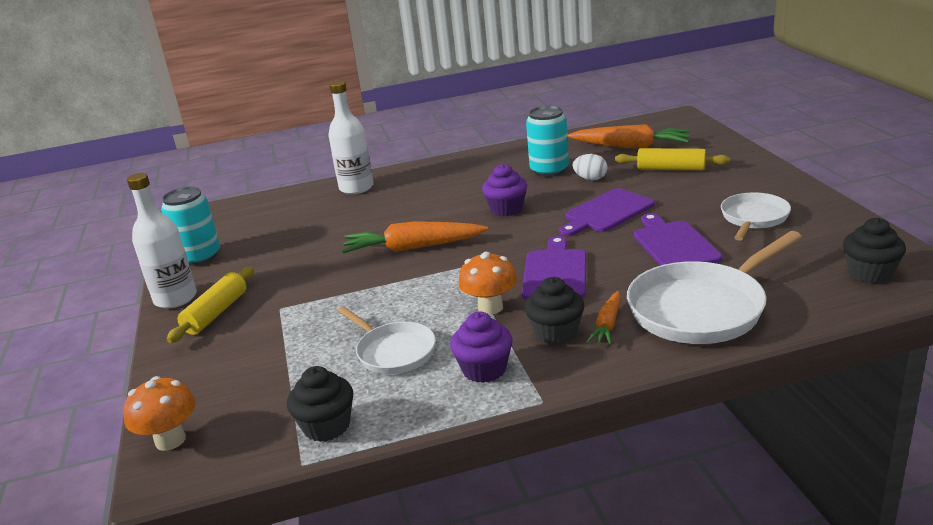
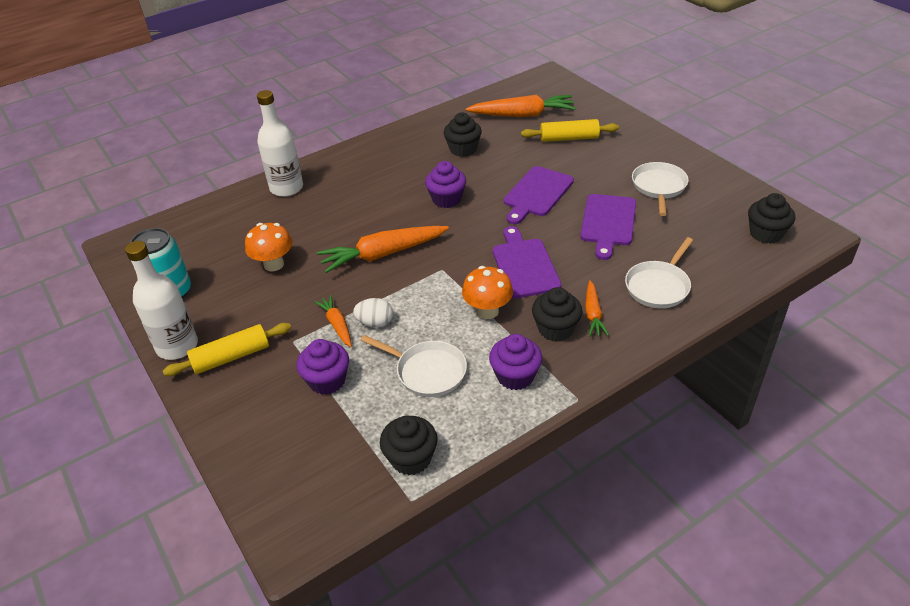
camera: 20 degrees left, 15 degrees up
orange mushroom [123,376,196,451] -> orange mushroom moved to [245,223,292,272]
yellow rolling pin [167,267,254,343] -> yellow rolling pin turned 60 degrees clockwise [163,323,291,376]
turquoise can [526,106,569,177] -> black cupcake [444,113,482,157]
white egg [573,154,607,180] -> white egg moved to [353,298,393,328]
white pan [627,231,802,344] -> white pan [625,237,693,308], size x0.59
purple cutting board [634,213,722,266] -> purple cutting board turned 135 degrees counterclockwise [580,194,636,260]
none -> purple cupcake [297,339,349,395]
none -> orange carrot [314,295,352,347]

